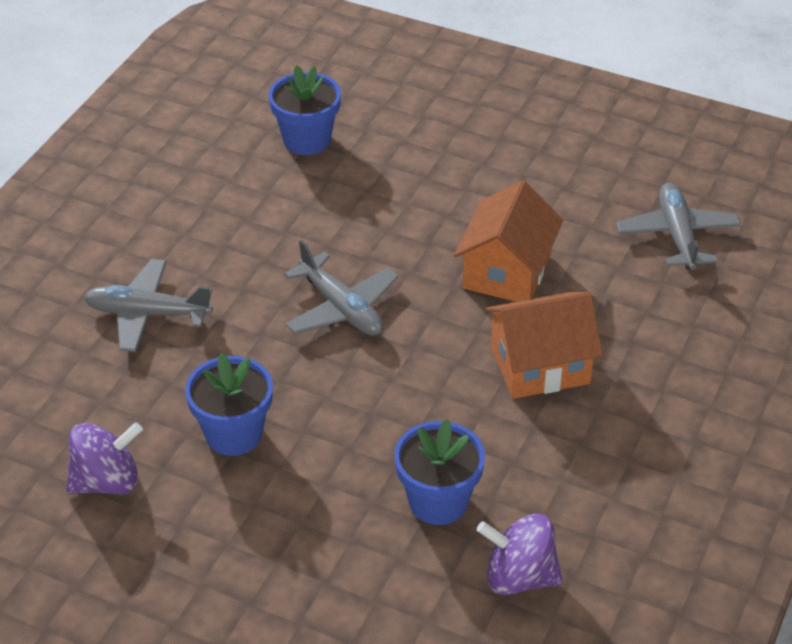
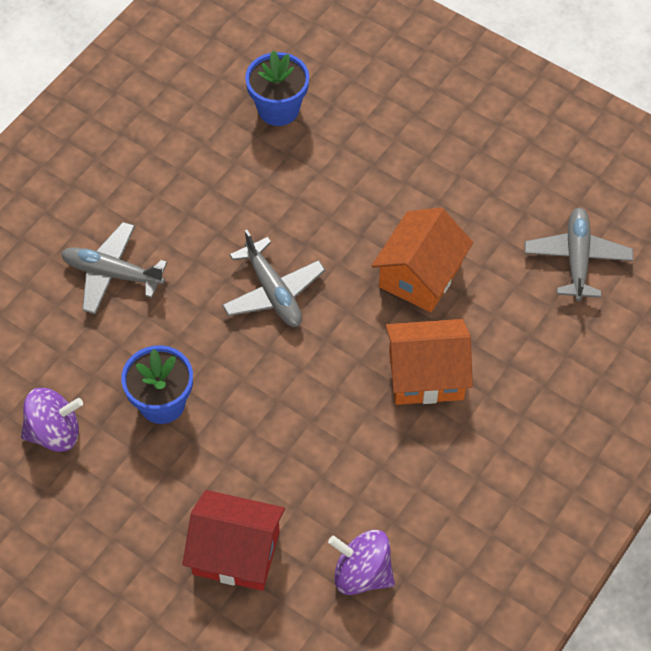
camera: 10 degrees right, 15 degrees up
blue flower pot [394,419,485,525] -> none
none -> red house [182,490,285,591]

